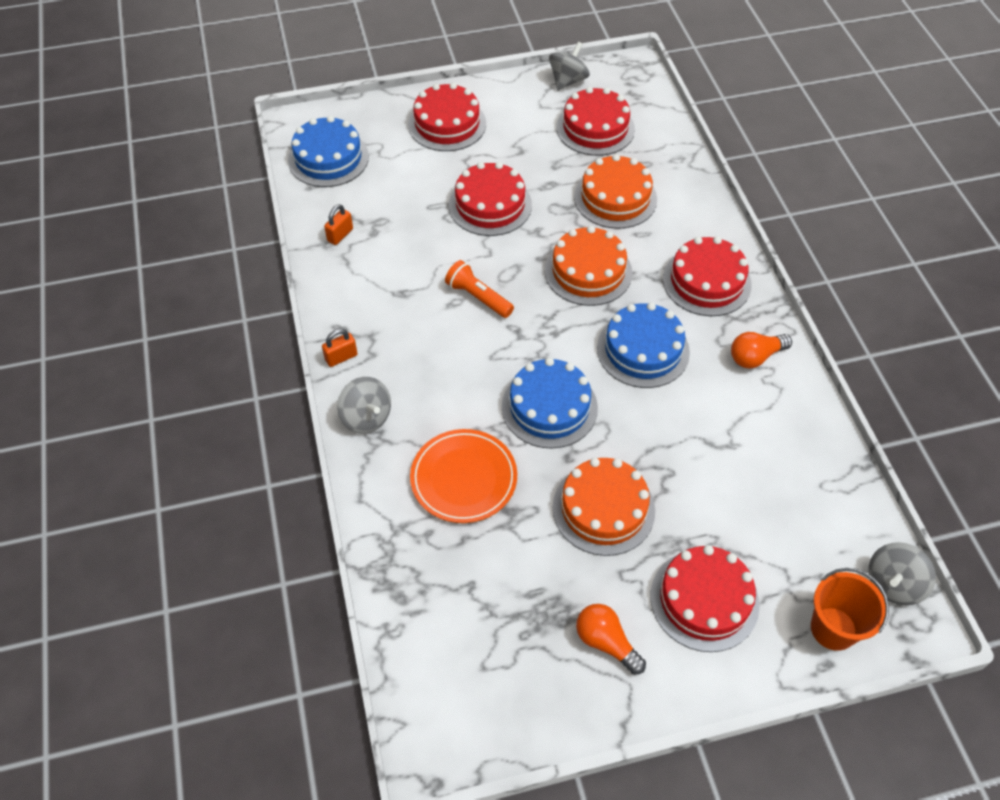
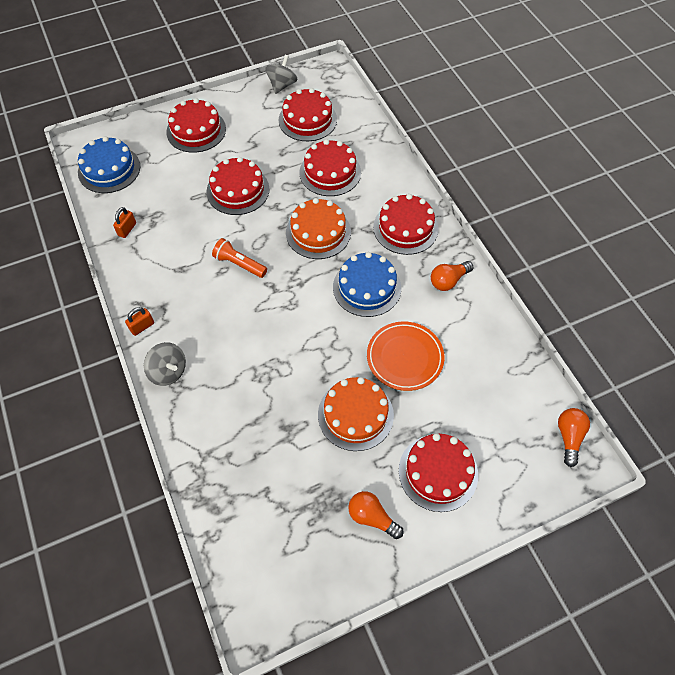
camera: 10 degrees left, 5 degrees up
orange plate [410,429,517,523] -> orange plate moved to [367,321,445,391]
blue cake [502,358,598,449] -> none
orange cake [574,154,657,229] -> red cake [299,139,361,196]
orange bucket [811,568,889,651] -> none
grey spinning top [868,542,936,605] -> orange light bulb [558,408,590,467]

